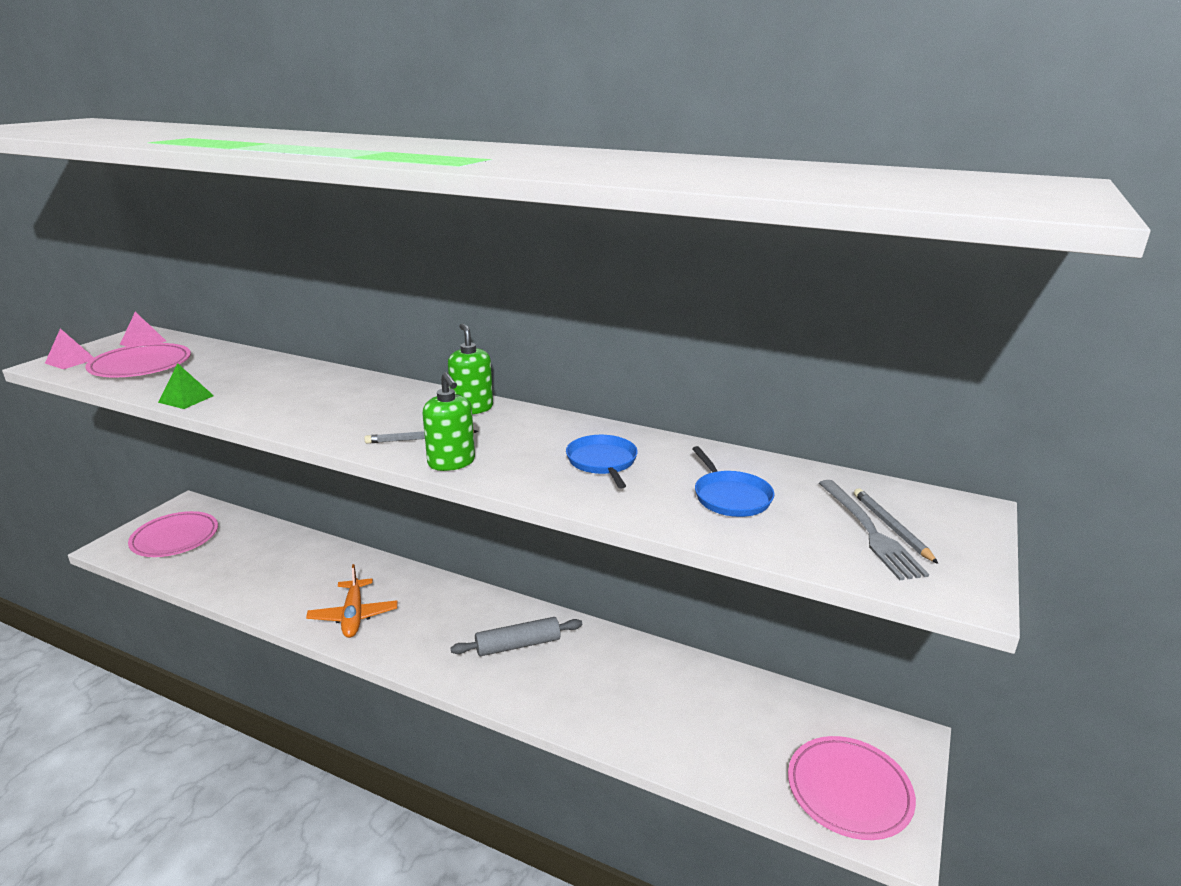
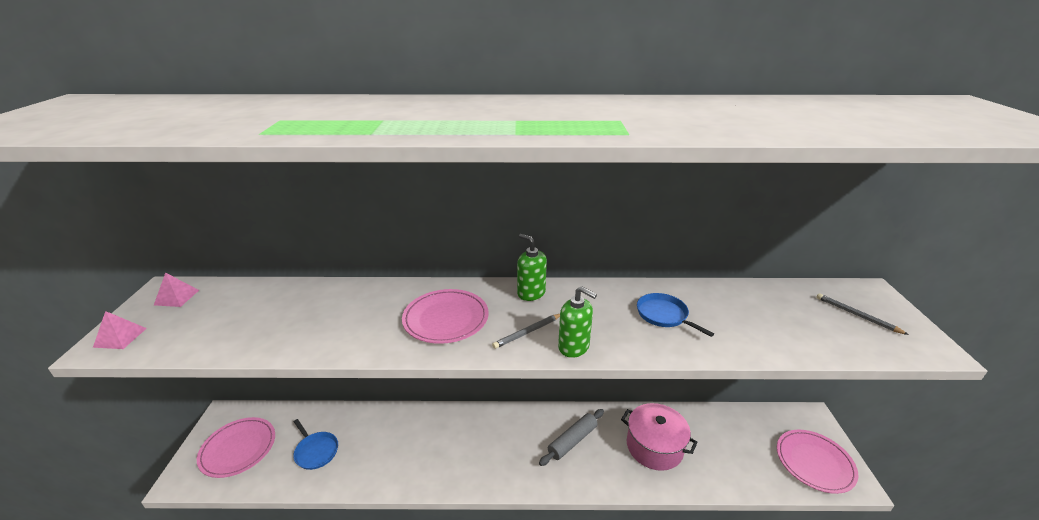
camera: 25 degrees left, 5 degrees up
pink plate [85,343,191,377] -> pink plate moved to [402,289,489,344]
green pyramid [158,363,214,409] -> none
orange plane [306,564,397,638] -> none
blue pan [692,446,775,517] -> blue pan moved to [293,419,338,470]
grey fork [819,480,929,580] -> none
none -> pink pot [621,403,697,471]

